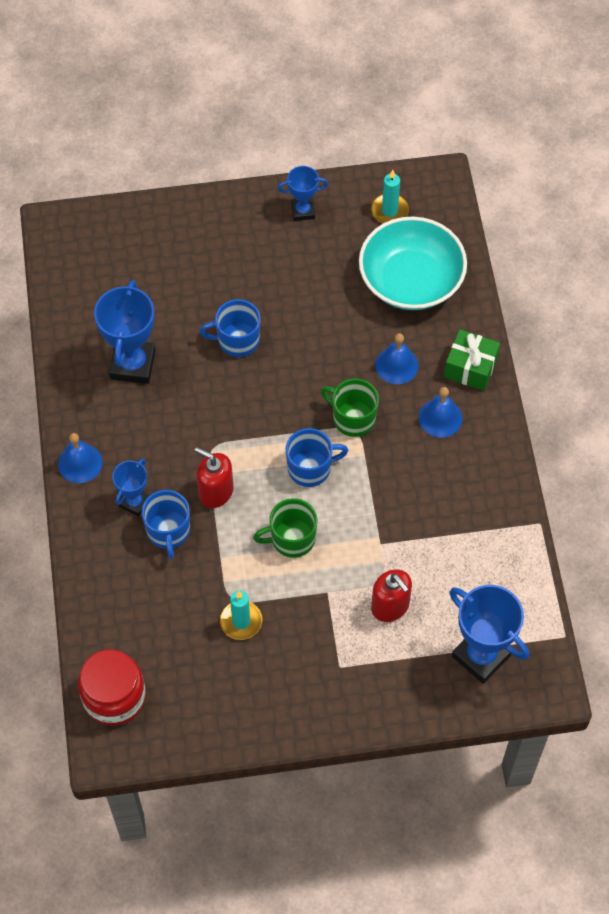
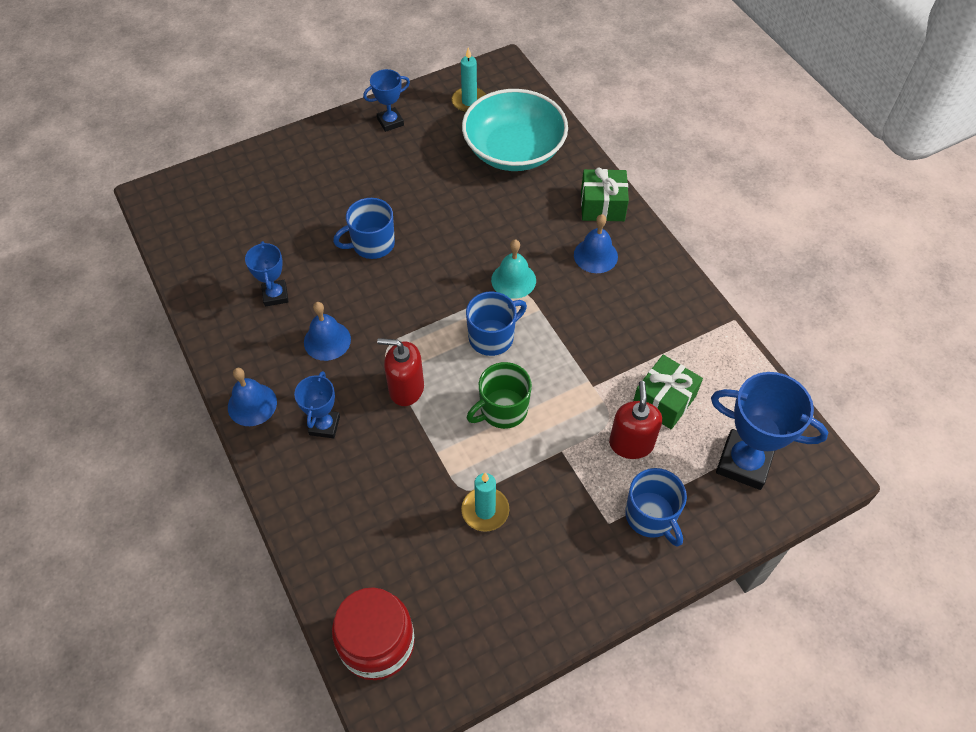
camera: 20 degrees left, 5 degrees down
blue trophy [94,280,156,384] -> blue trophy [245,241,289,307], size x0.57
blue mug [142,490,190,559] -> blue mug moved to [625,468,687,547]
green mug [321,379,379,437] -> turquoise bell [491,240,536,299]
red soap dispenser [371,569,412,622] -> red soap dispenser turned 120 degrees counterclockwise [609,381,662,459]
blue bell [375,333,419,384] -> blue bell moved to [304,302,351,361]
none -> green gift [633,355,703,429]

